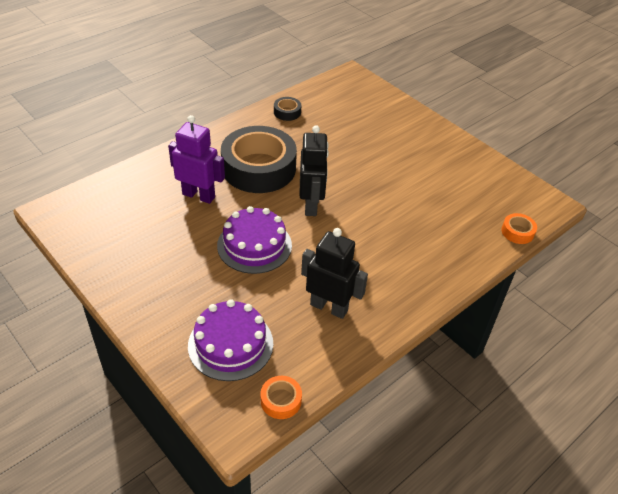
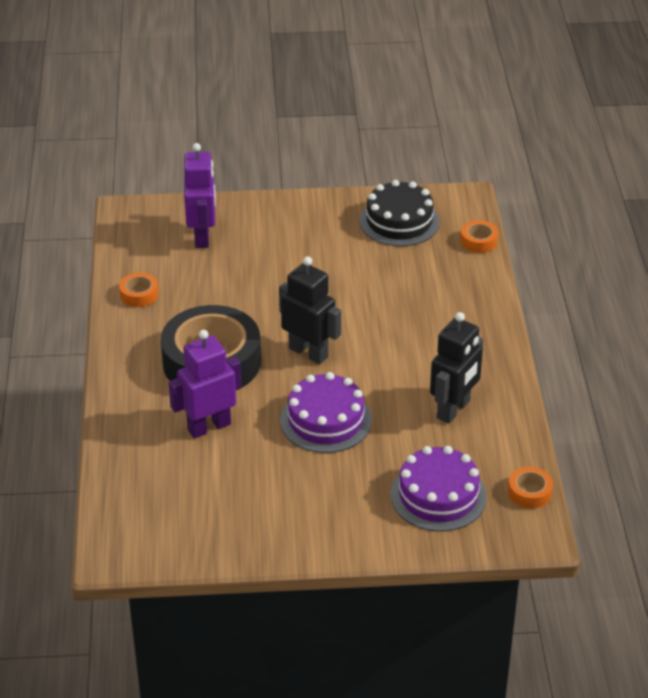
camera: 50 degrees left, 5 degrees down
black tape [274,97,301,121] -> orange tape [119,273,159,307]
black robot [301,228,368,319] -> black robot turned 150 degrees clockwise [430,312,483,424]
none -> purple robot [184,143,216,248]
none -> black cake [359,180,440,247]

